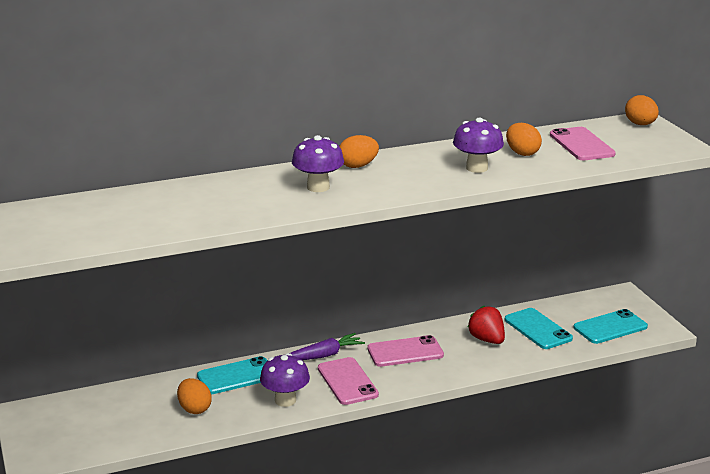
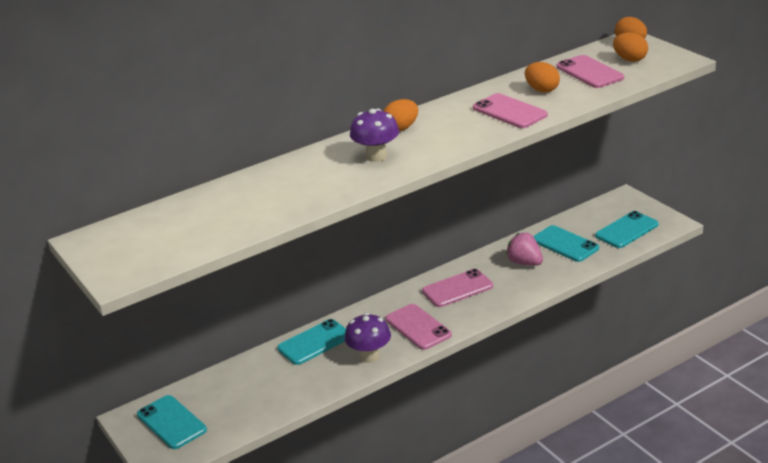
camera: 10 degrees left, 5 degrees up
orange egg [177,378,212,414] -> orange egg moved to [613,32,648,62]
purple carrot [290,333,365,360] -> none
purple mushroom [453,118,504,173] -> pink phone [473,93,548,128]
red strawberry [468,306,505,344] -> pink strawberry [506,233,543,266]
none -> turquoise phone [137,395,207,449]

